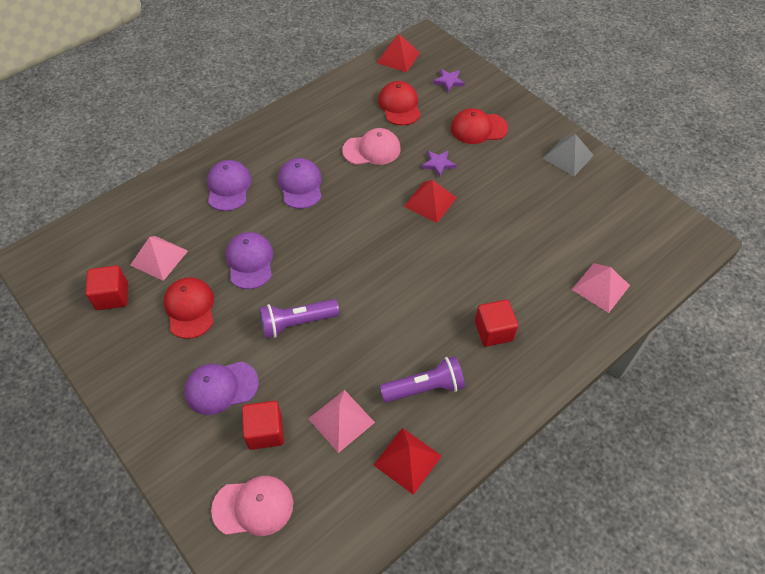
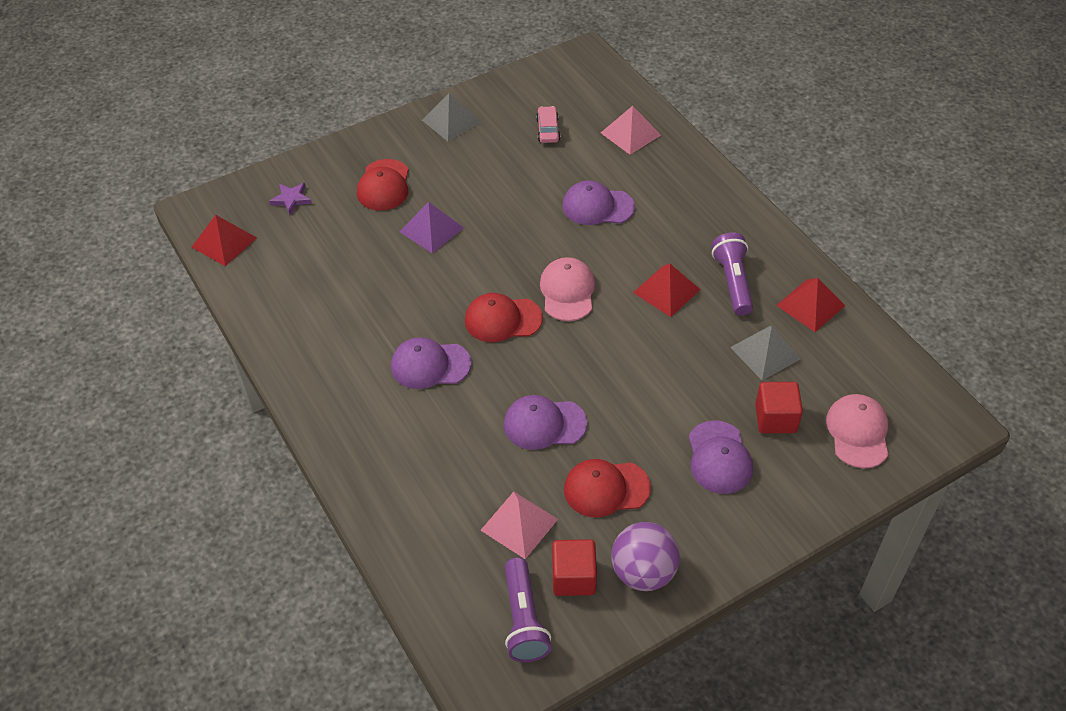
camera: 80 degrees left, 5 degrees down
purple cap [207,160,252,211] -> purple cap moved to [562,180,635,225]
purple flashlight [259,299,339,338] -> purple flashlight moved to [505,558,551,662]
pink pyramid [308,390,375,453] -> grey pyramid [730,326,801,381]
pink cap [342,128,401,165] -> pink cap moved to [540,257,595,321]
red cap [378,81,421,125] -> red cap moved to [465,293,543,342]
red pyramid [404,180,457,223] -> red pyramid moved to [633,264,701,317]
purple star [422,150,457,178] -> purple pyramid [399,202,464,254]
red cube [475,300,518,347] -> none
none -> pink car [536,106,560,143]
none -> purple ball [612,522,680,591]

